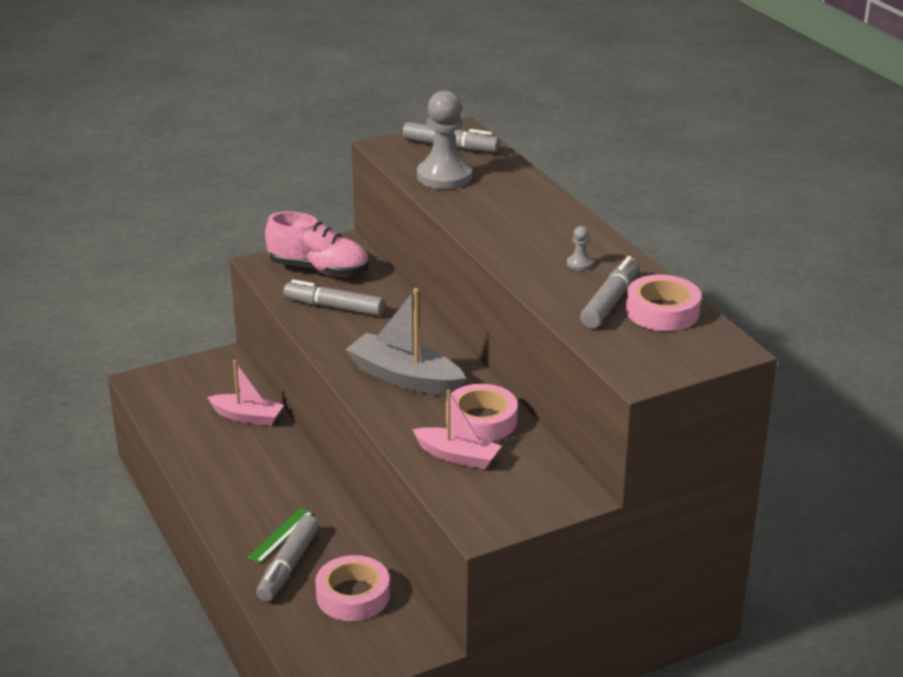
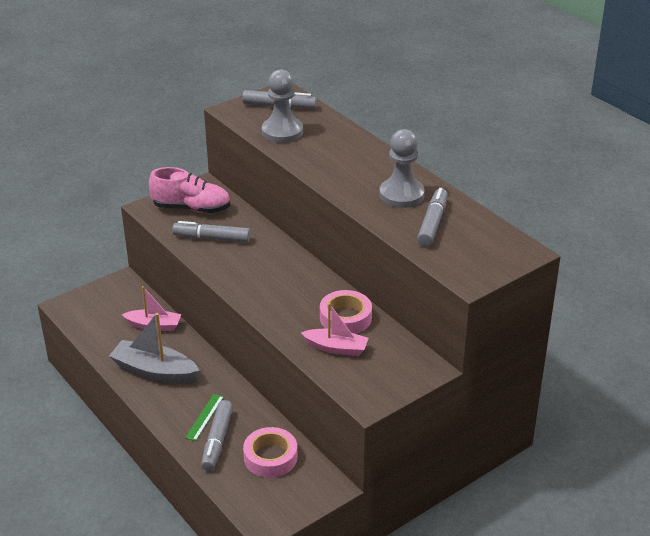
camera: 10 degrees left, 5 degrees up
grey boat [346,288,466,396] -> grey boat moved to [109,313,200,383]
grey pawn [567,226,593,271] -> grey pawn [379,129,425,208], size x2.39
pink tape [626,275,701,331] -> none

